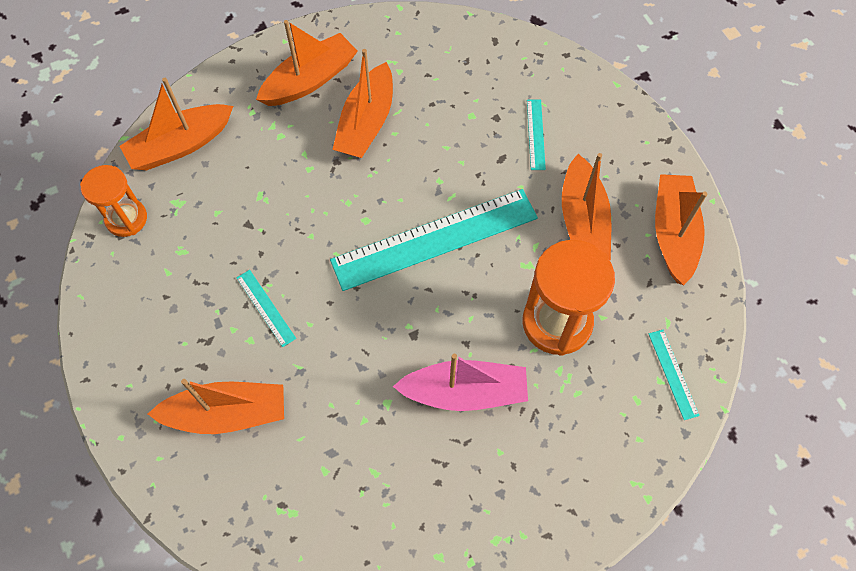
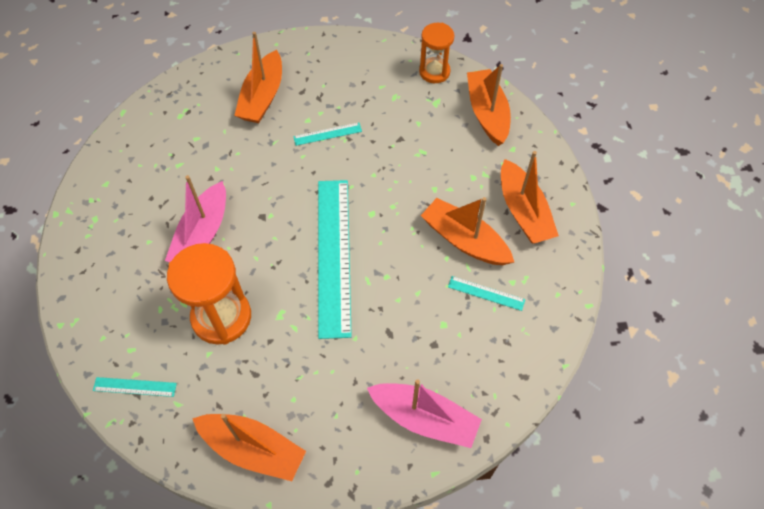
camera: 110 degrees right, 5 degrees down
turquoise ruler [527,100,546,170] -> turquoise ruler moved to [448,276,525,311]
orange boat [562,153,611,260] -> none
none -> pink boat [367,379,482,448]

